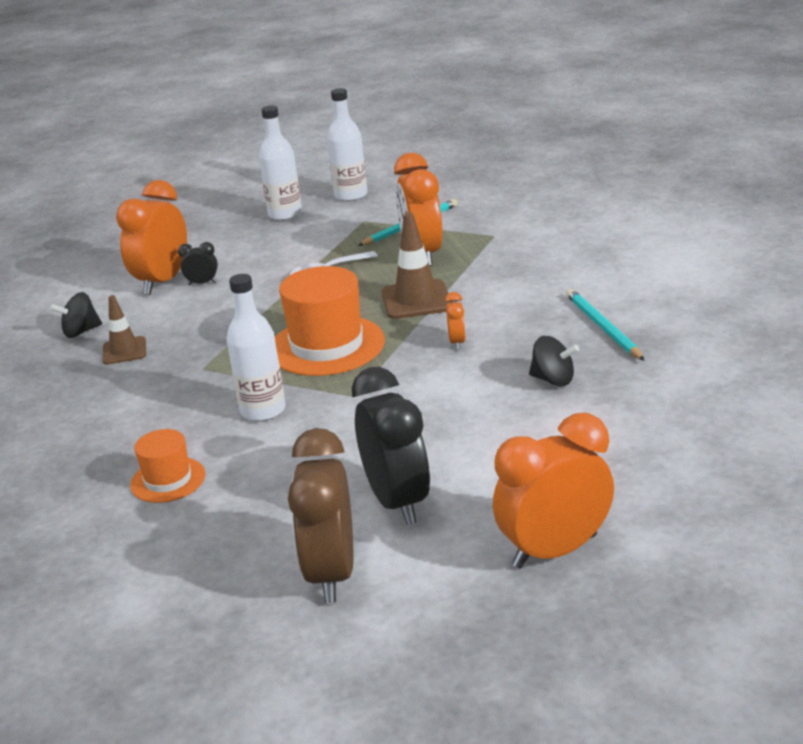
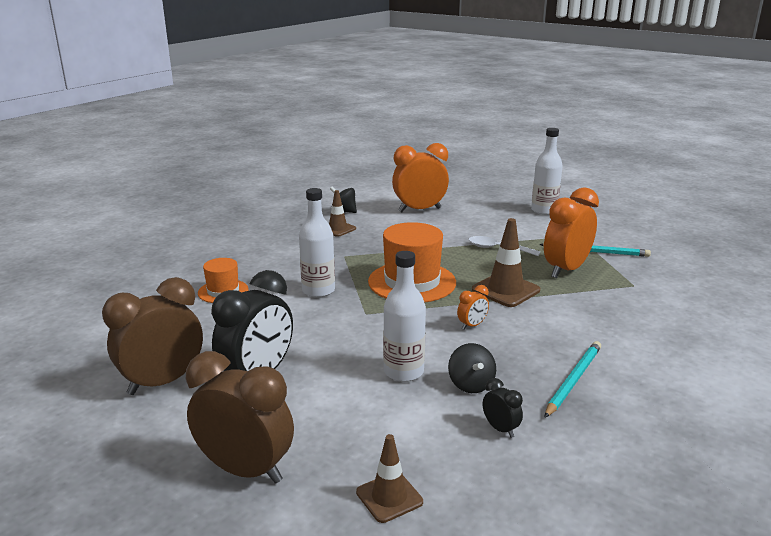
camera: 50 degrees right, 5 degrees down
black clock [178,242,218,285] -> black clock moved to [483,378,523,438]
white bottle [327,88,367,202] -> white bottle moved to [383,251,426,382]
orange clock [493,413,614,569] -> brown clock [186,351,294,484]
none -> brown traffic cone [356,434,423,523]

